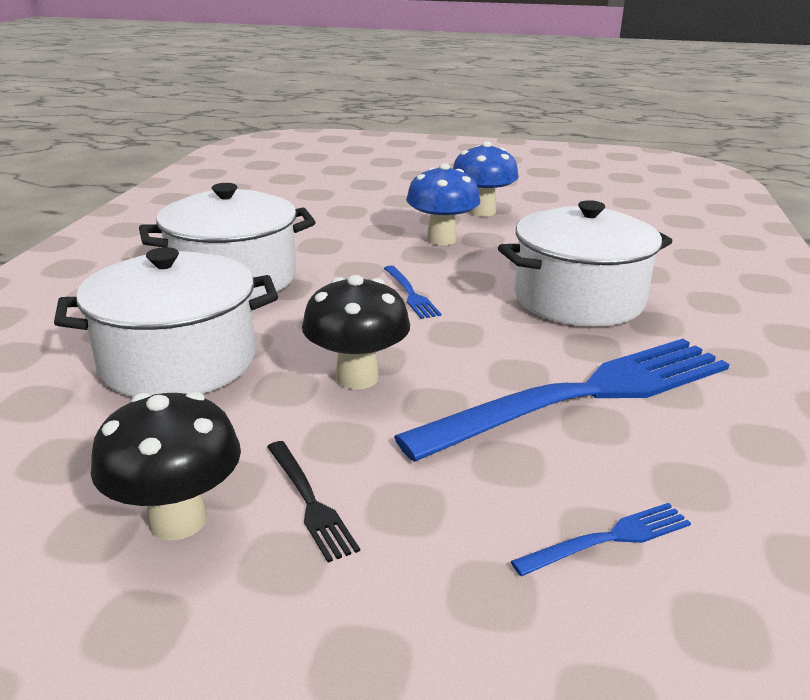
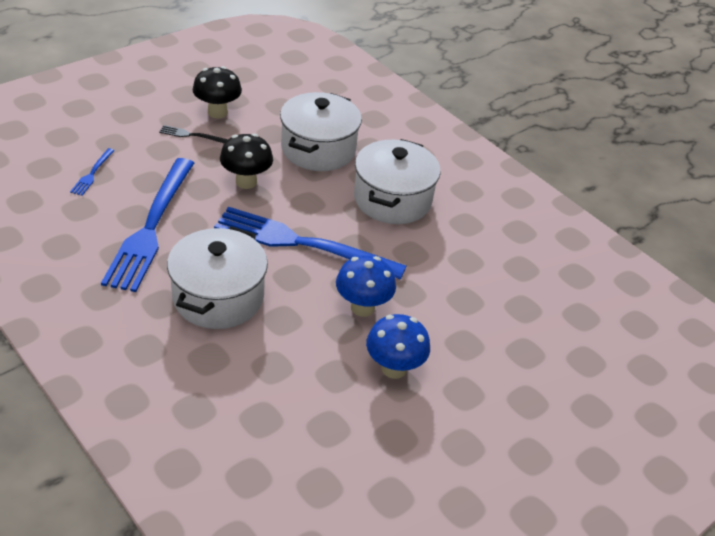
camera: 125 degrees right, 15 degrees up
blue fork [384,266,441,319] -> blue fork [214,207,406,280], size x2.48

